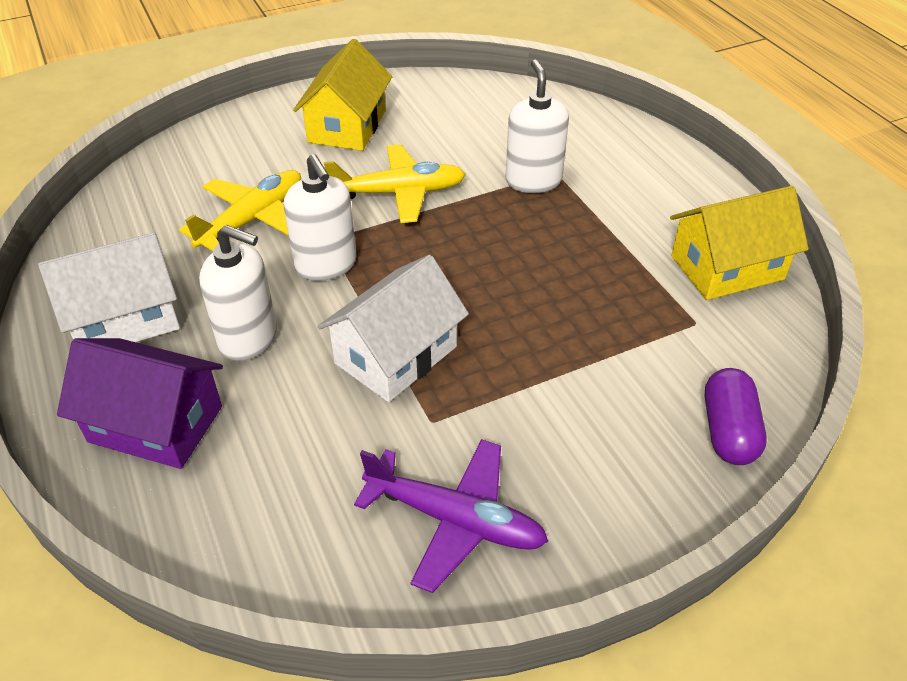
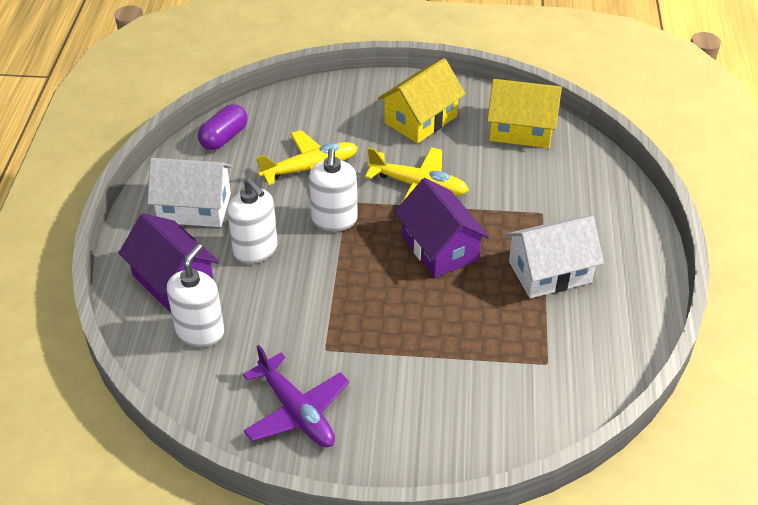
camera: 30 degrees right, 0 degrees up
white house [318,255,469,402] -> white house moved to [505,216,604,298]
white soap dispenser [505,60,569,193] -> white soap dispenser moved to [167,244,224,347]
yellow house [670,186,809,300] -> yellow house moved to [487,79,562,148]
purple capsule [704,368,767,465] -> purple capsule moved to [198,104,248,150]
none -> purple house [395,178,489,278]

